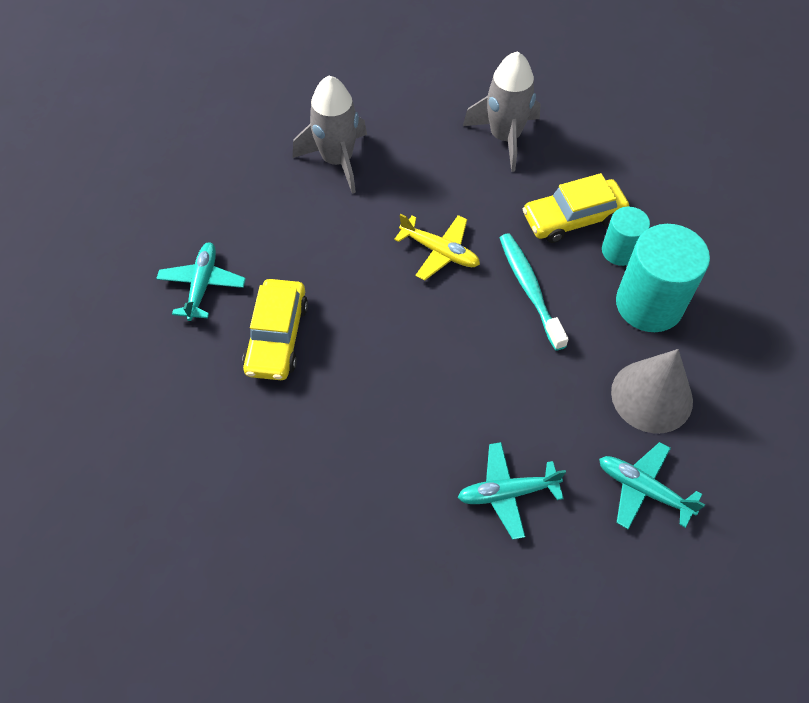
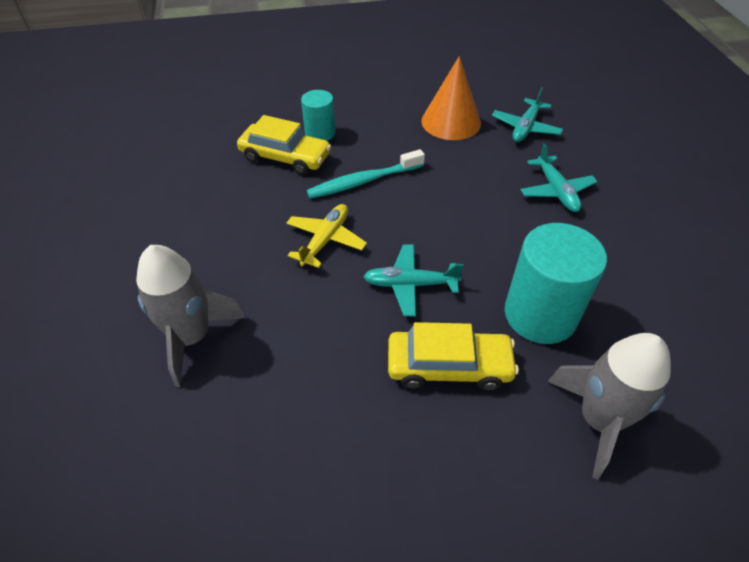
camera: 95 degrees left, 10 degrees down
turquoise plane [156,242,246,321] -> turquoise plane moved to [363,244,464,316]
grey rocket [463,51,540,172] -> grey rocket moved to [547,333,671,480]
yellow car [523,173,629,243] -> yellow car turned 45 degrees counterclockwise [237,115,331,175]
grey cone [611,349,693,433] -> orange cone [421,56,481,140]
turquoise cylinder [616,224,710,332] -> turquoise cylinder moved to [504,223,607,344]

